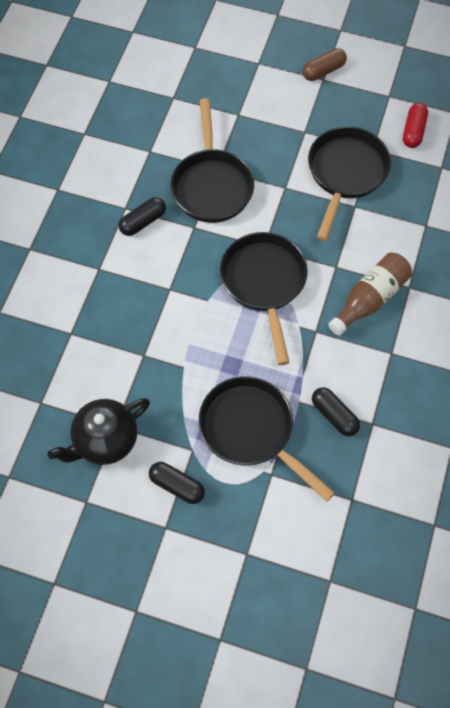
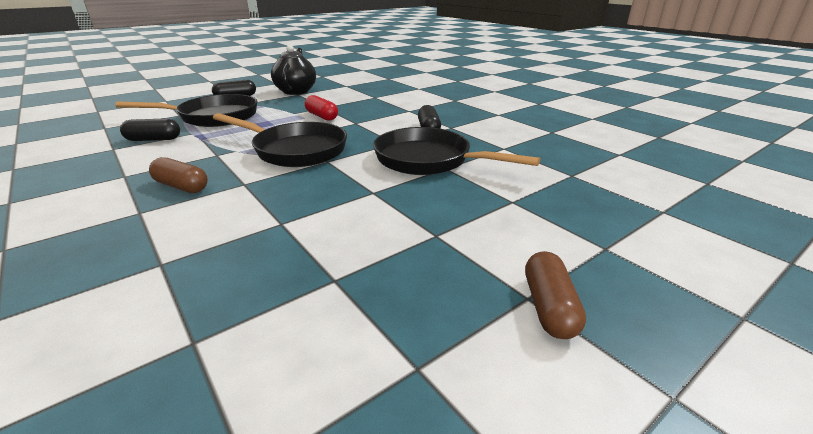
camera: 125 degrees right, 35 degrees down
black pan [308,126,391,241] -> none
brown bottle [328,253,412,336] -> brown capsule [149,157,208,193]
red capsule [403,103,428,148] -> red capsule moved to [305,95,338,121]

